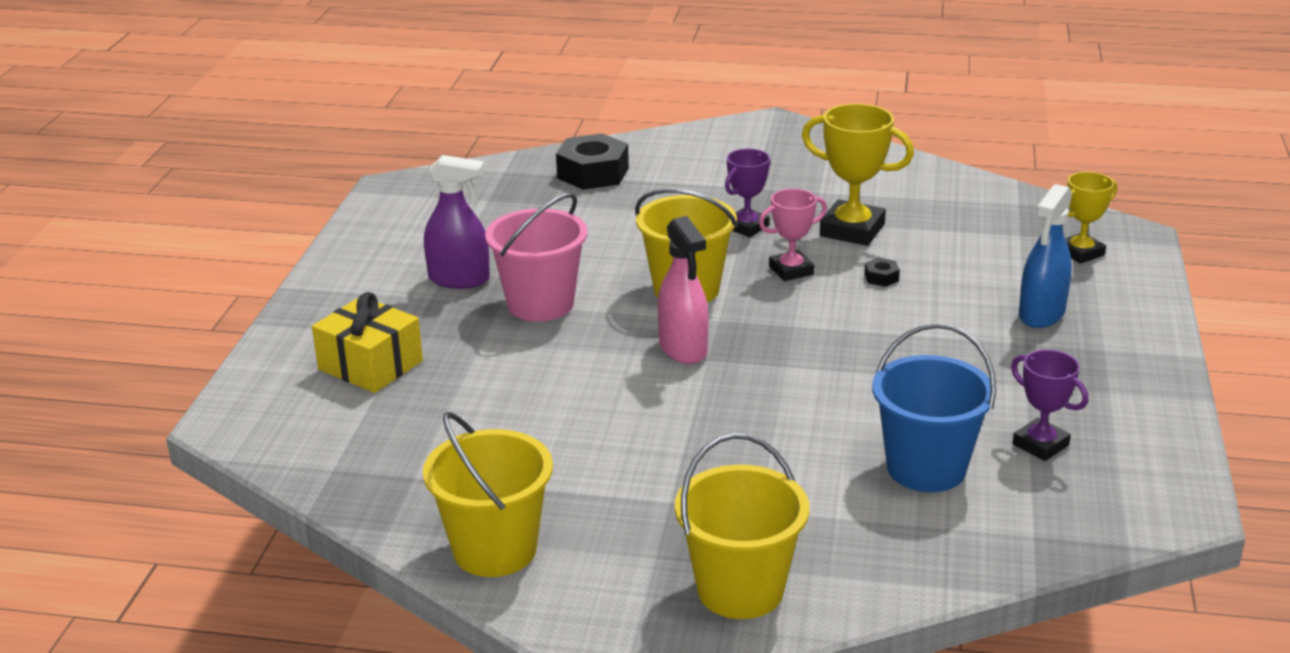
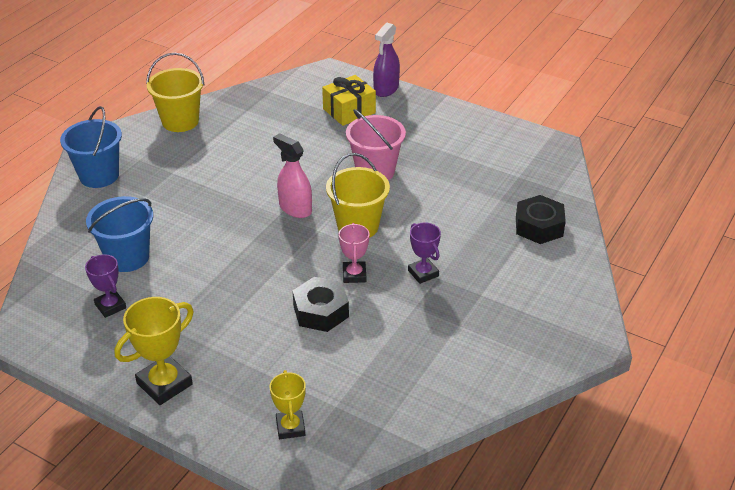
camera: 110 degrees right, 10 degrees up
purple spray bottle [424,155,490,289] -> purple spray bottle moved to [373,23,400,97]
pink spray bottle [658,216,709,364] -> pink spray bottle turned 45 degrees clockwise [273,133,312,218]
yellow bucket [675,433,810,619] -> blue bucket [60,106,122,188]
yellow trophy [802,104,914,246] -> yellow trophy moved to [115,297,194,405]
black nut [864,258,900,287] -> black nut [293,277,349,332], size x2.32
purple trophy [1011,350,1088,461] -> purple trophy turned 75 degrees clockwise [85,254,126,318]
blue spray bottle [1019,184,1072,328] -> none

